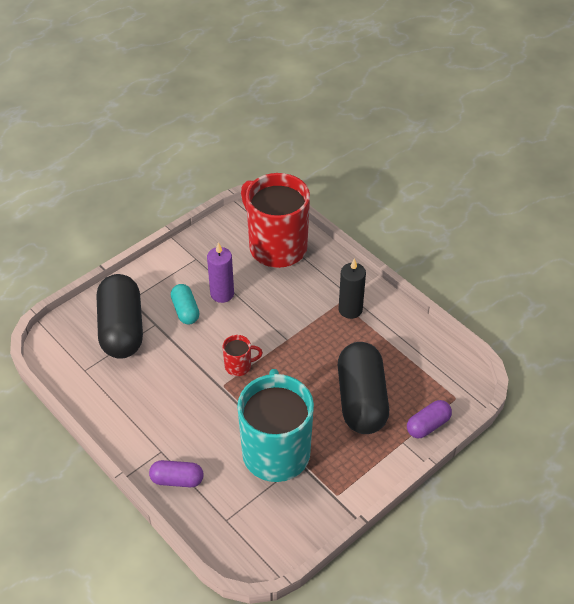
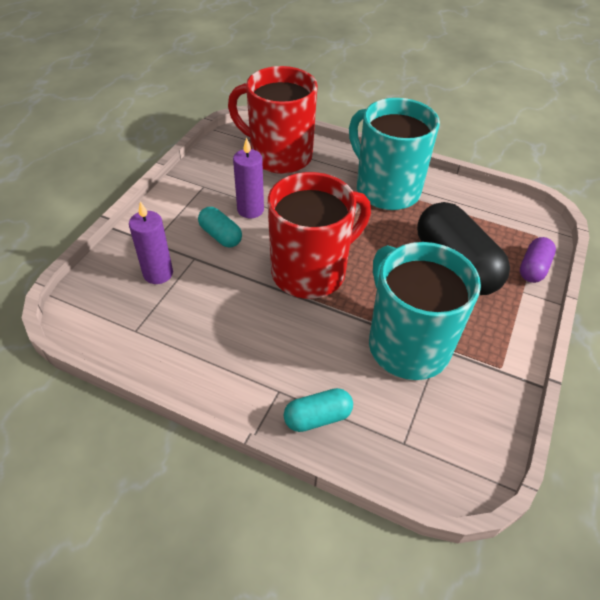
camera: 25 degrees left, 0 degrees up
black capsule [97,274,143,359] -> purple candle [129,201,173,284]
purple capsule [149,460,203,487] -> turquoise capsule [284,388,353,432]
red mug [223,335,263,376] -> red mug [268,172,371,299], size x2.42
black candle [338,258,366,319] -> turquoise mug [349,98,440,210]

